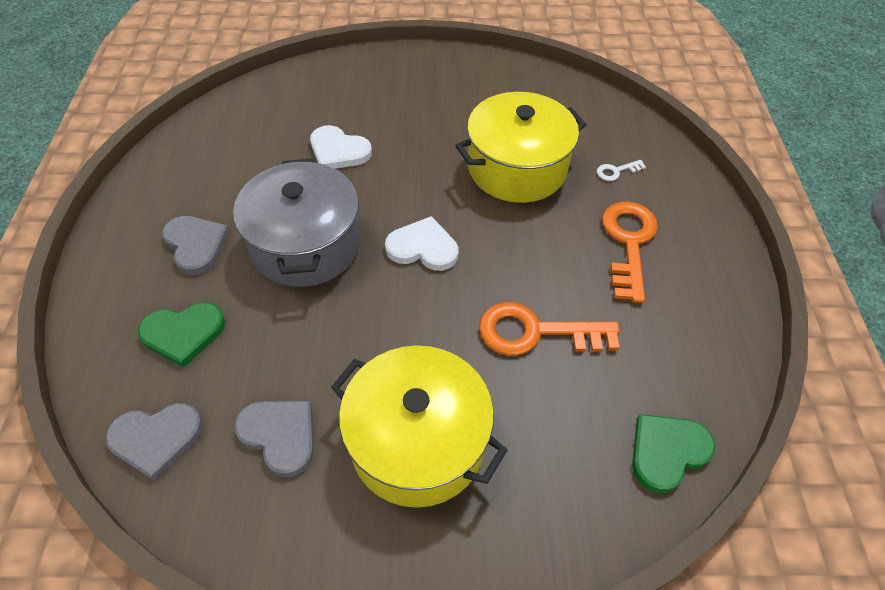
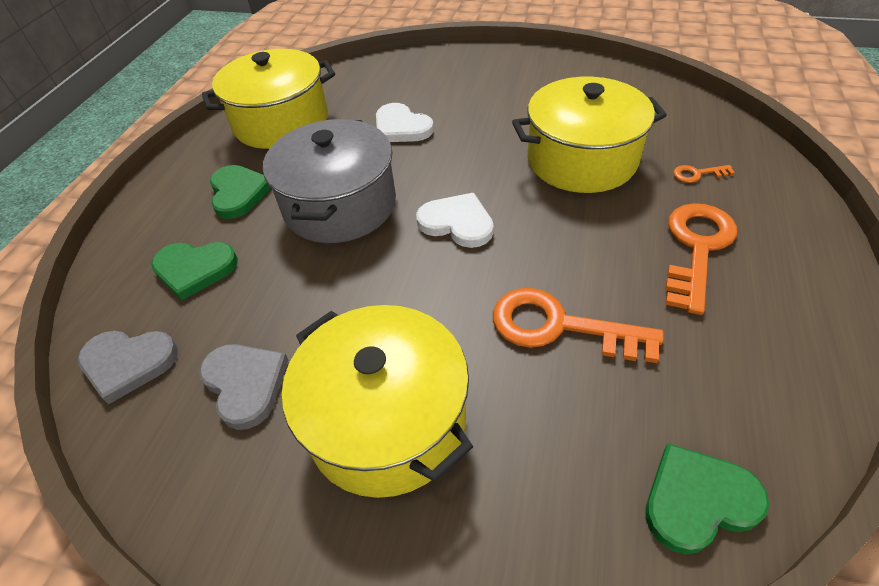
camera: 20 degrees right, 5 degrees down
grey heart [162,216,230,275] -> green heart [210,165,271,219]
white key [597,160,646,181] -> orange key [673,165,735,183]
none -> yellow pot [202,49,335,149]

